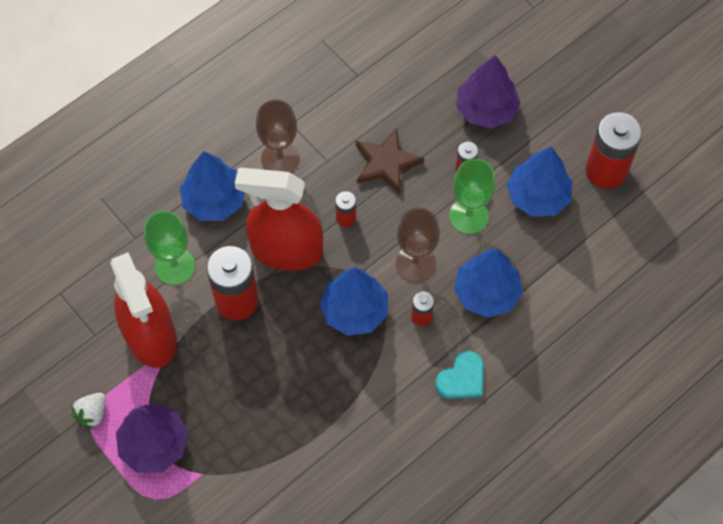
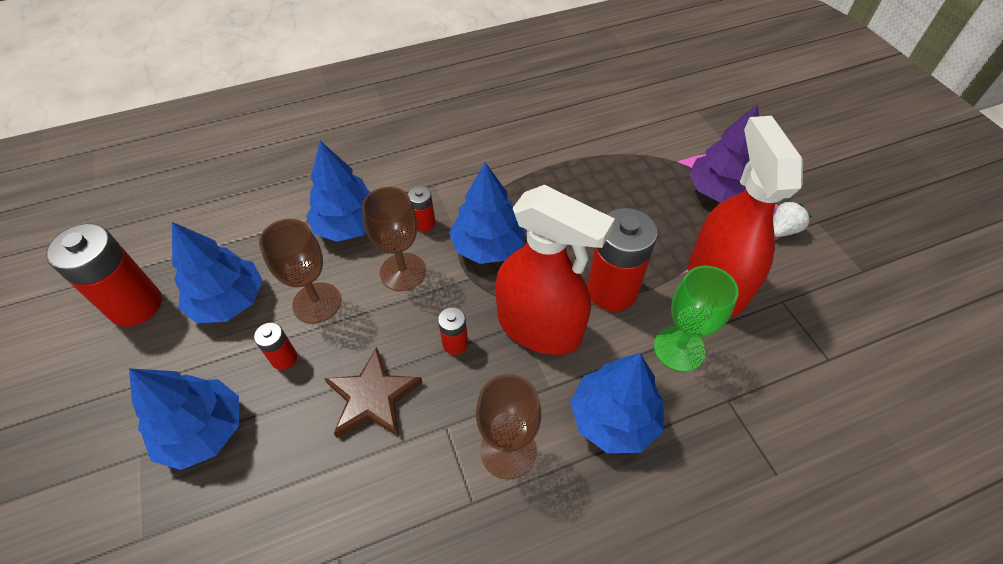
camera: 160 degrees left, 10 degrees down
turquoise heart [435,351,484,399] -> none
green goblet [449,159,495,234] -> brown goblet [259,219,341,324]
purple tree [456,55,520,129] -> blue tree [129,368,239,470]

